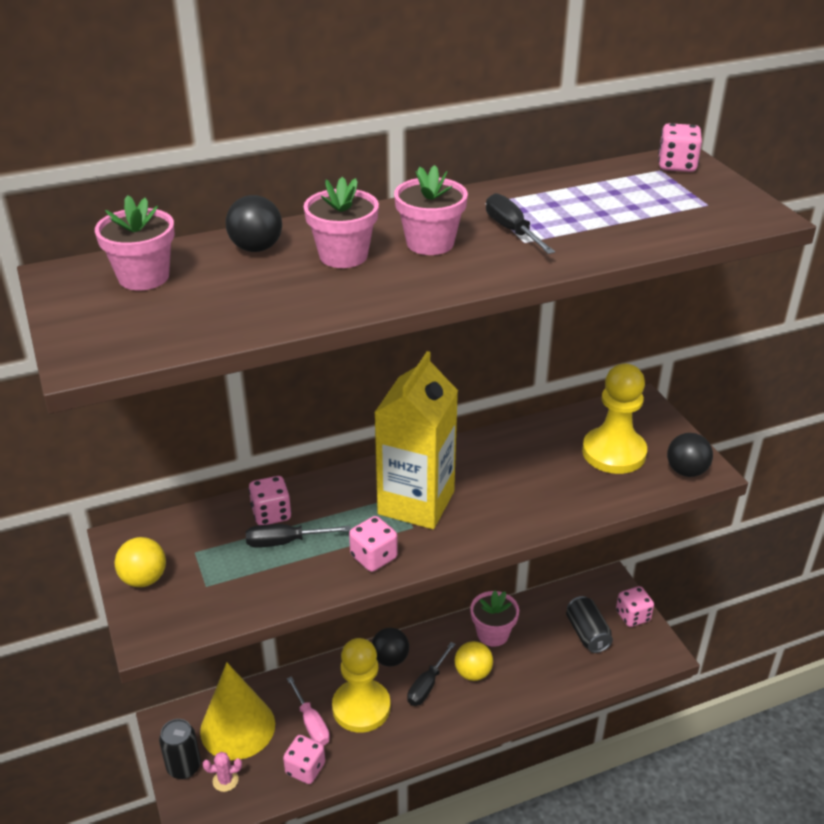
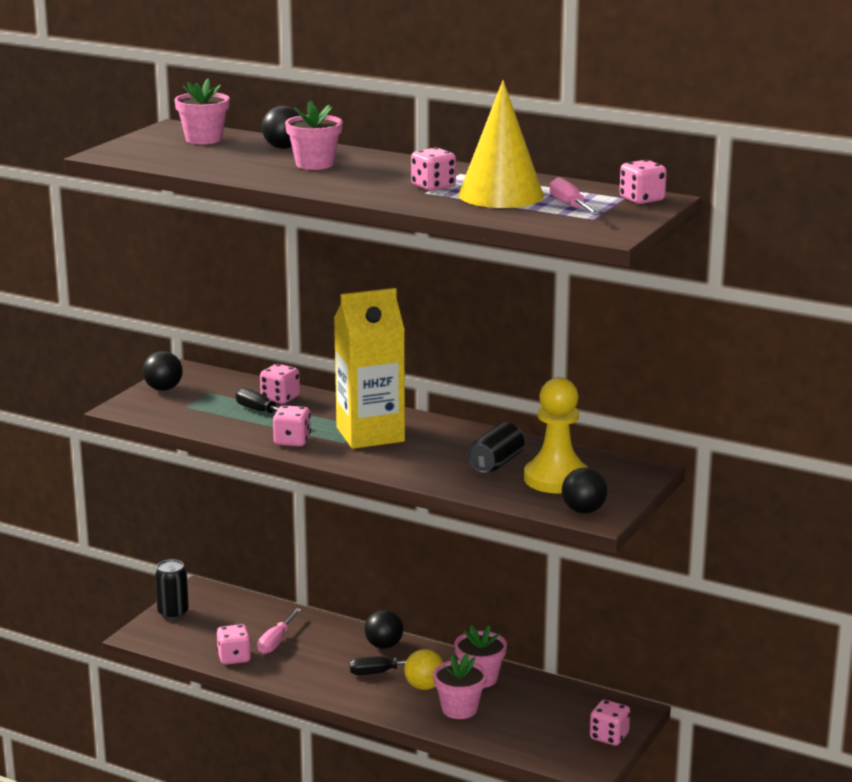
camera: 50 degrees right, 15 degrees down
yellow ball [114,537,166,587] -> black ball [143,351,183,391]
yellow cone [200,662,275,760] -> yellow cone moved to [458,80,544,208]
pink cactus [203,752,242,792] -> none
yellow pawn [332,638,390,733] -> none
pink flower pot [394,165,468,255] -> pink flower pot moved to [433,654,487,719]
black screwdriver [486,193,555,254] -> pink dice [411,147,456,191]
black can [566,596,613,653] -> black can moved to [467,422,524,473]
none -> pink screwdriver [549,177,600,215]

